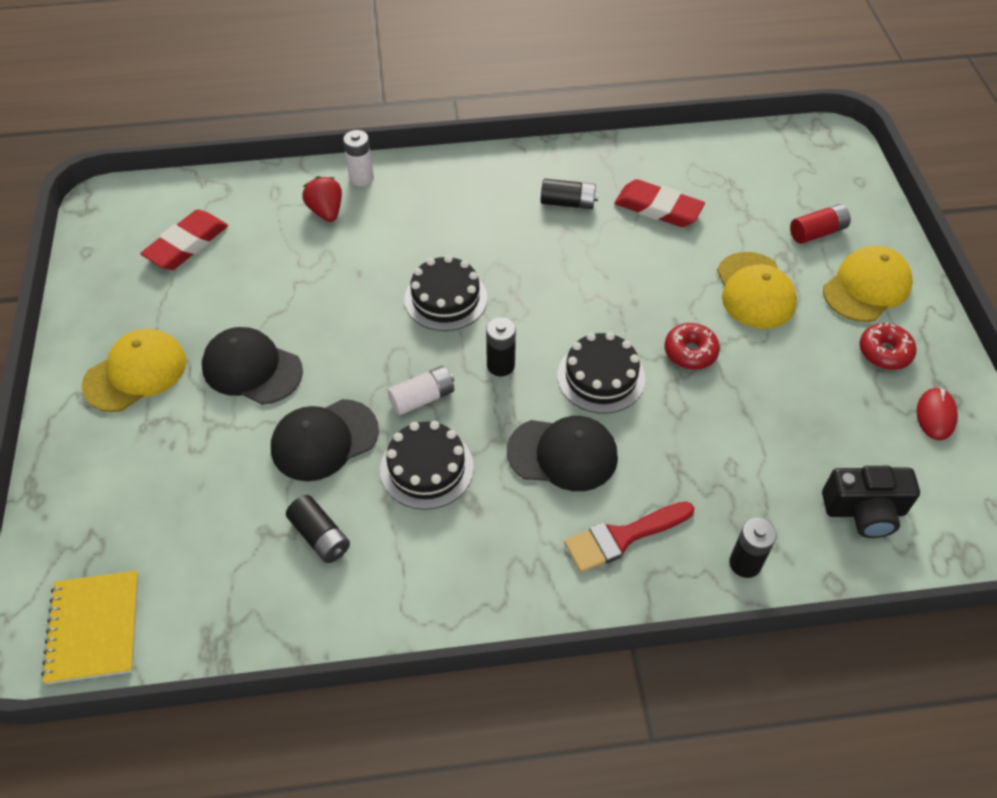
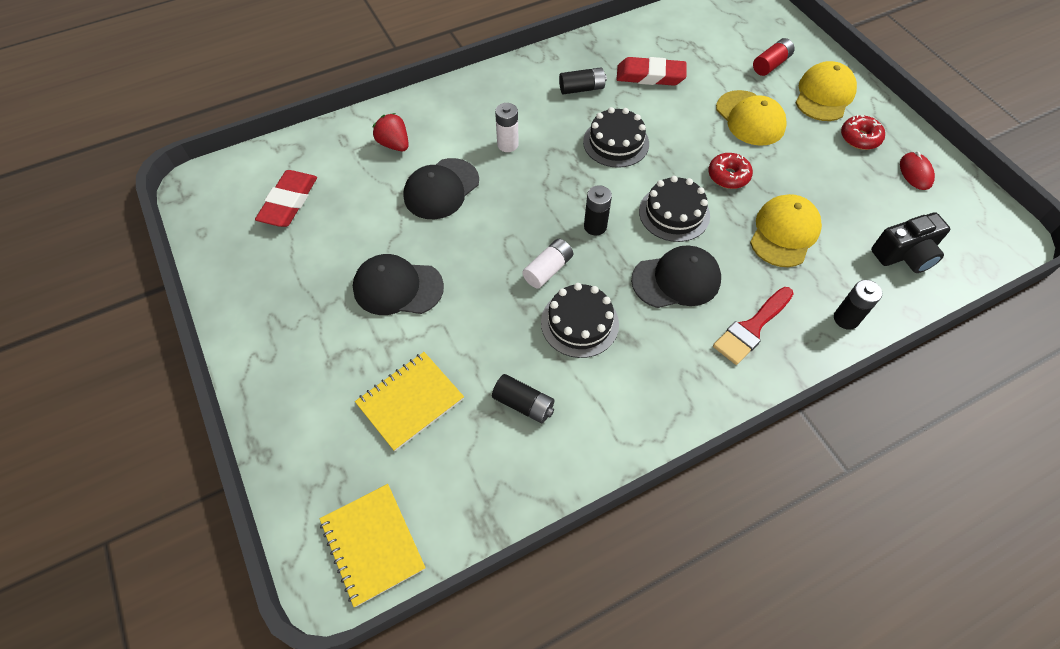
camera: 20 degrees left, 5 degrees up
yellow cap [82,329,186,412] -> yellow cap moved to [750,194,822,267]
black cap [271,399,379,481] -> black cap moved to [403,158,479,219]
white battery [343,130,374,186] -> white battery moved to [495,103,519,152]
black cake [404,255,487,331] -> black cake moved to [583,107,649,168]
none -> yellow notebook [355,352,464,451]

